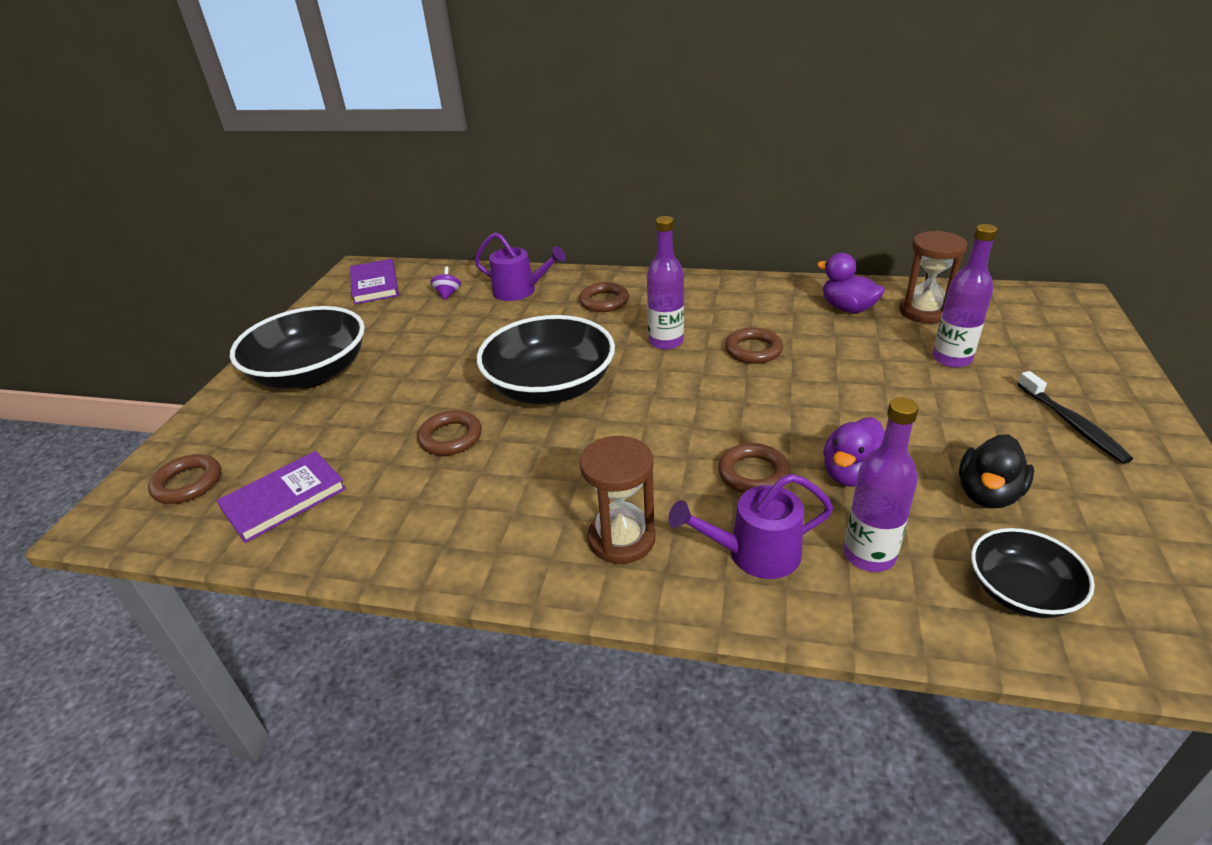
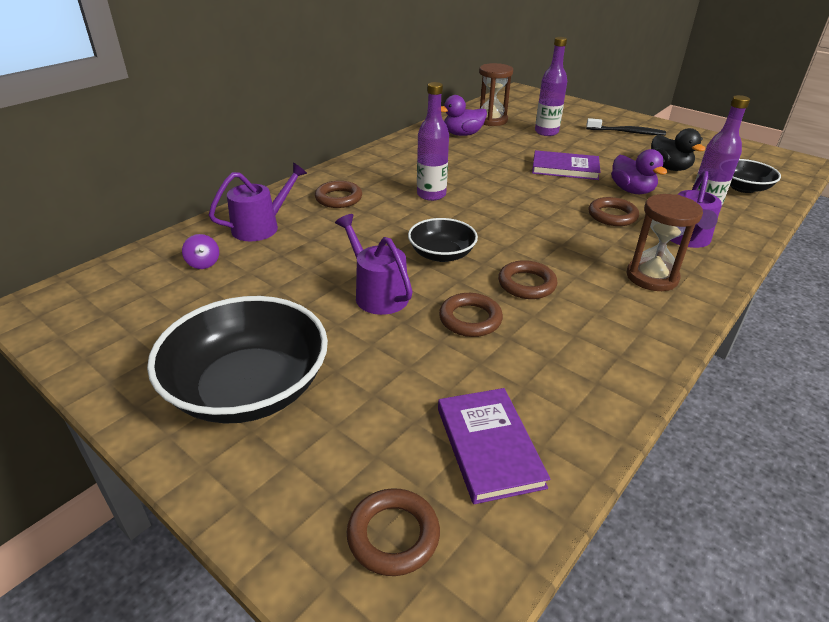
camera: 65 degrees left, 0 degrees up
purple book [350,259,399,304] -> purple book moved to [532,150,601,180]
purple spinning top [430,266,461,300] -> purple spinning top turned 150 degrees counterclockwise [182,234,219,269]
black bowl [477,315,615,404] -> black bowl [408,218,478,262], size x0.55
brown ring [725,327,783,364] -> brown ring moved to [498,260,557,299]
none -> purple watering can [335,214,413,315]

